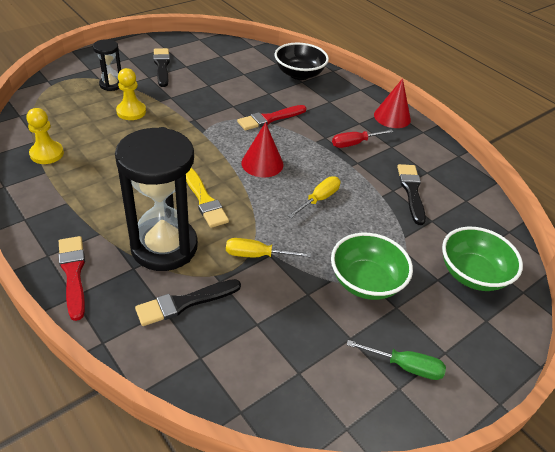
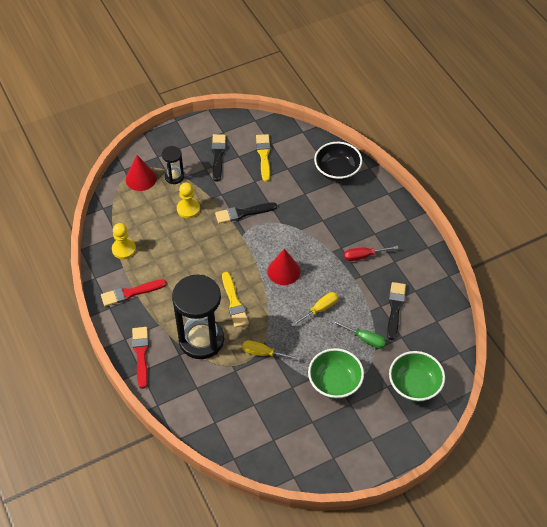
camera: 15 degrees right, 10 degrees up
black brush [135,279,241,326] -> black brush moved to [215,202,277,224]
red brush [237,105,306,130] -> red brush moved to [101,279,167,306]
green screwdriver [347,340,446,380] -> green screwdriver moved to [331,320,386,349]
red cone [374,78,411,128] -> red cone moved to [126,155,157,191]
none -> yellow brush [256,134,271,182]

